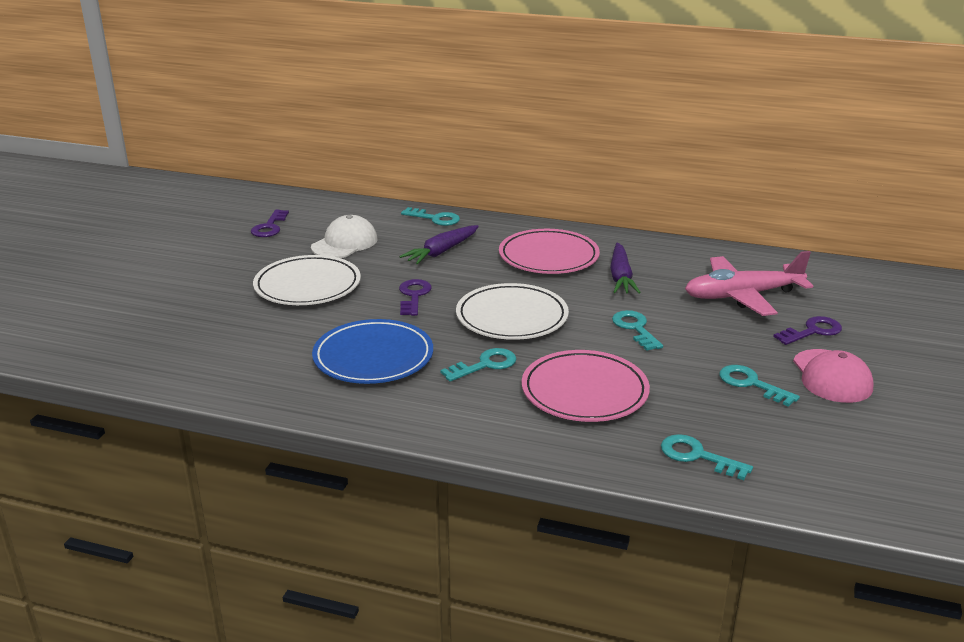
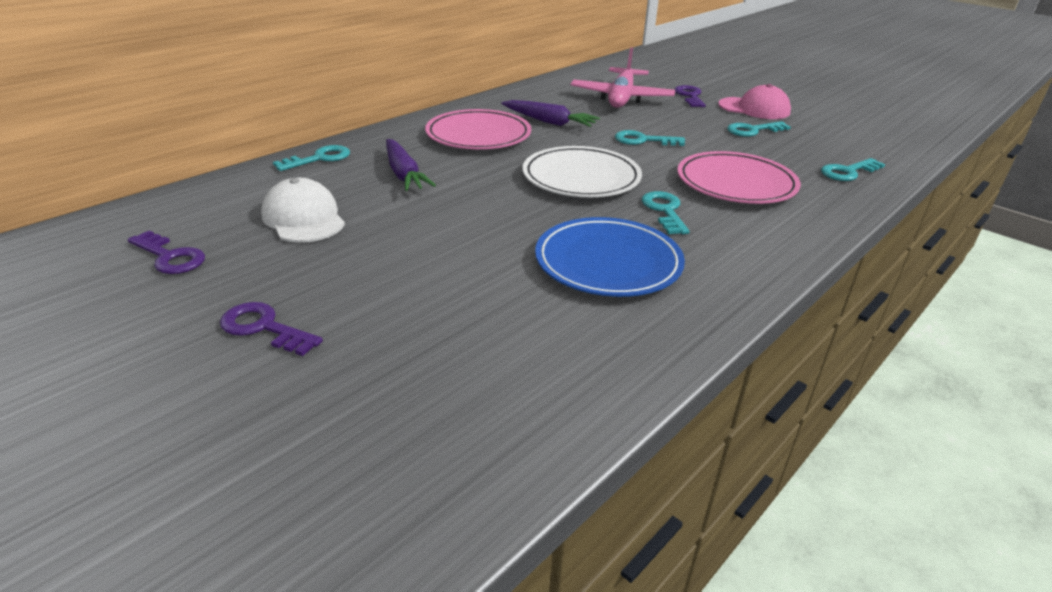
camera: 65 degrees left, 5 degrees up
white plate [253,255,361,305] -> none
purple key [399,279,432,316] -> purple key moved to [220,302,323,356]

